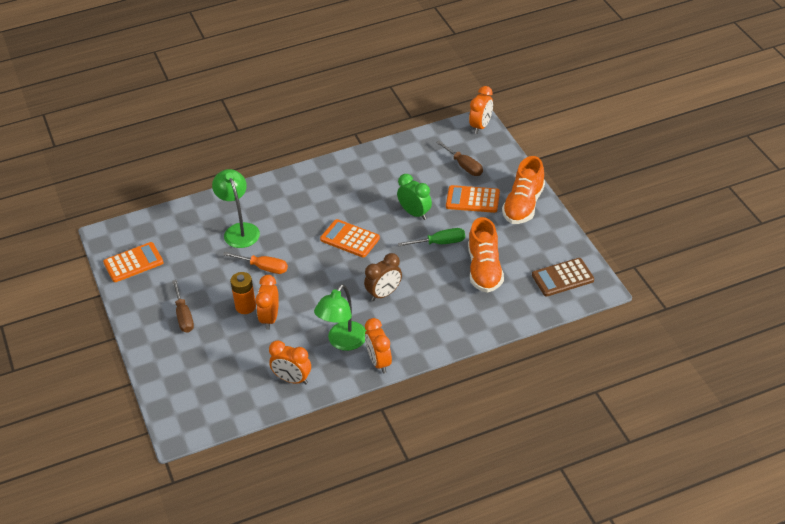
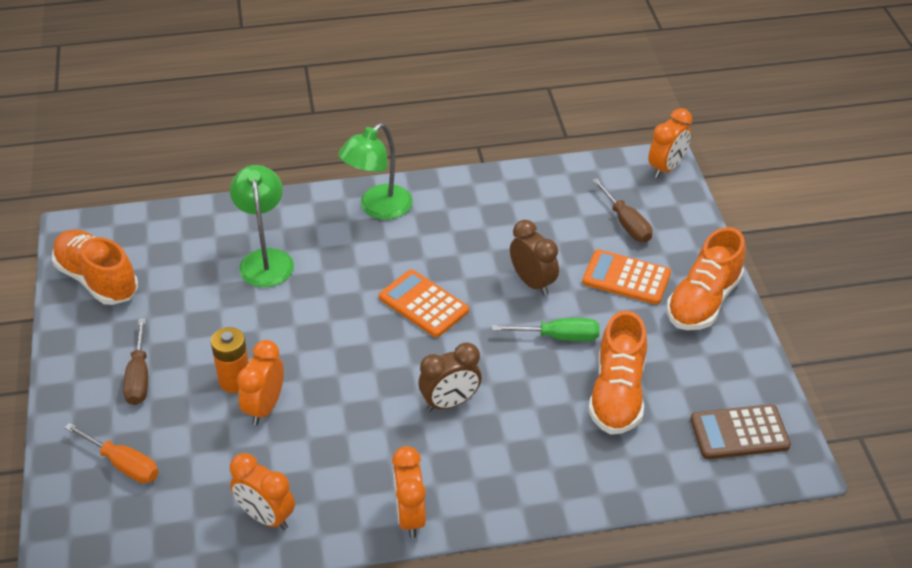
camera: 10 degrees right, 0 degrees up
orange calculator [103,242,164,282] -> orange shoe [52,230,138,305]
orange screwdriver [223,252,288,274] -> orange screwdriver moved to [64,423,158,483]
green lamp [314,284,366,351] -> green lamp moved to [338,123,413,220]
green clock [397,174,432,220] -> brown clock [510,220,559,296]

